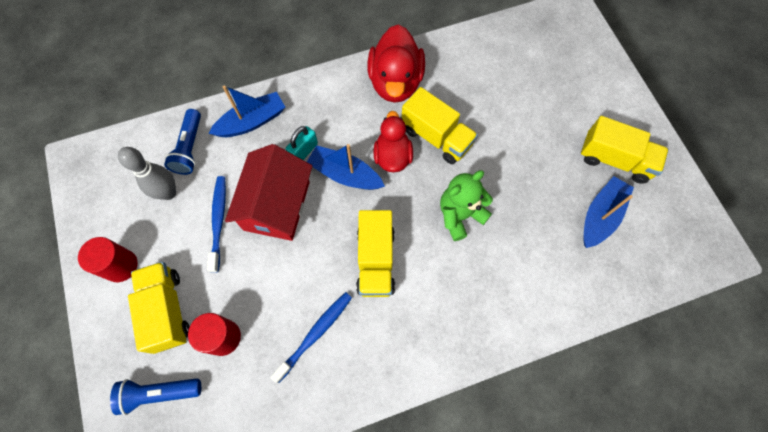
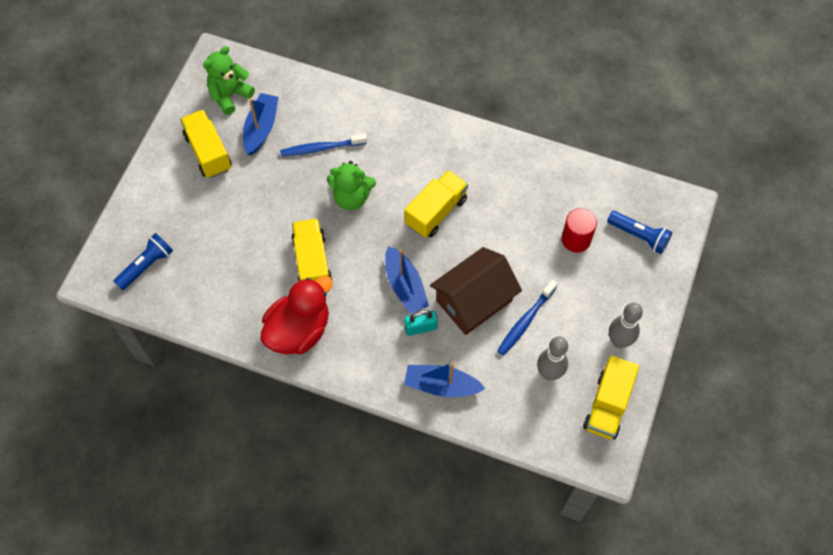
camera: 140 degrees left, 5 degrees down
red cylinder [78,237,138,282] -> grey bowling pin [609,302,643,348]
yellow truck [128,262,190,354] -> yellow truck moved to [583,356,639,439]
blue flashlight [164,109,201,175] -> blue flashlight moved to [113,233,173,290]
red house [225,144,312,241] -> brown house [430,247,522,335]
blue toothbrush [270,292,352,383] -> blue toothbrush moved to [280,133,367,156]
red duck [373,111,413,172] -> none
blue boat [583,176,634,248] -> blue boat turned 120 degrees clockwise [243,93,279,155]
none -> green teddy bear [203,46,255,115]

